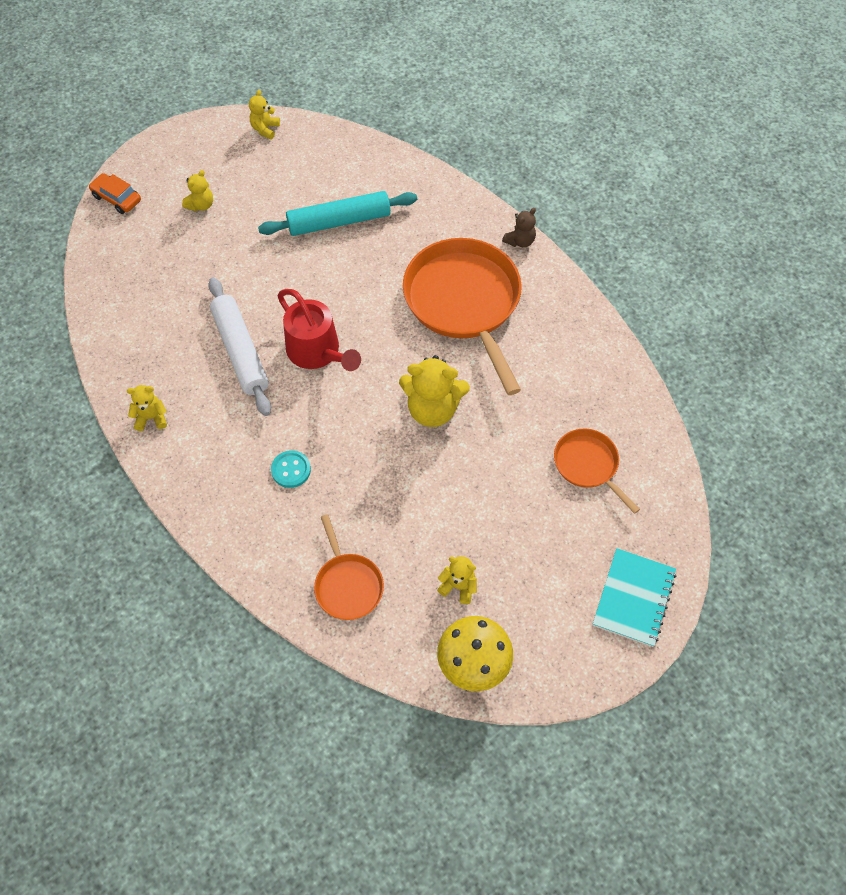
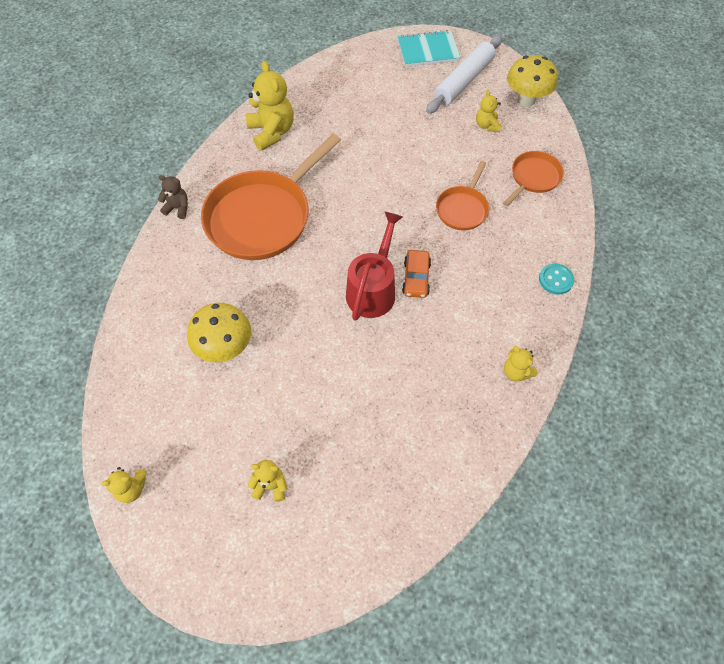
camera: 120 degrees left, 0 degrees up
orange car [89,173,141,214] -> orange car moved to [402,250,431,298]
white rolling pin [208,277,271,416] -> white rolling pin moved to [426,35,502,114]
turquoise rolling pin [258,191,417,236] -> yellow mushroom [187,303,251,362]
turquoise button [271,450,311,488] -> turquoise button moved to [539,263,574,295]
yellow teddy bear [399,355,470,427] -> yellow teddy bear moved to [245,61,294,151]
orange pan [554,429,640,514] -> orange pan moved to [436,161,489,230]

